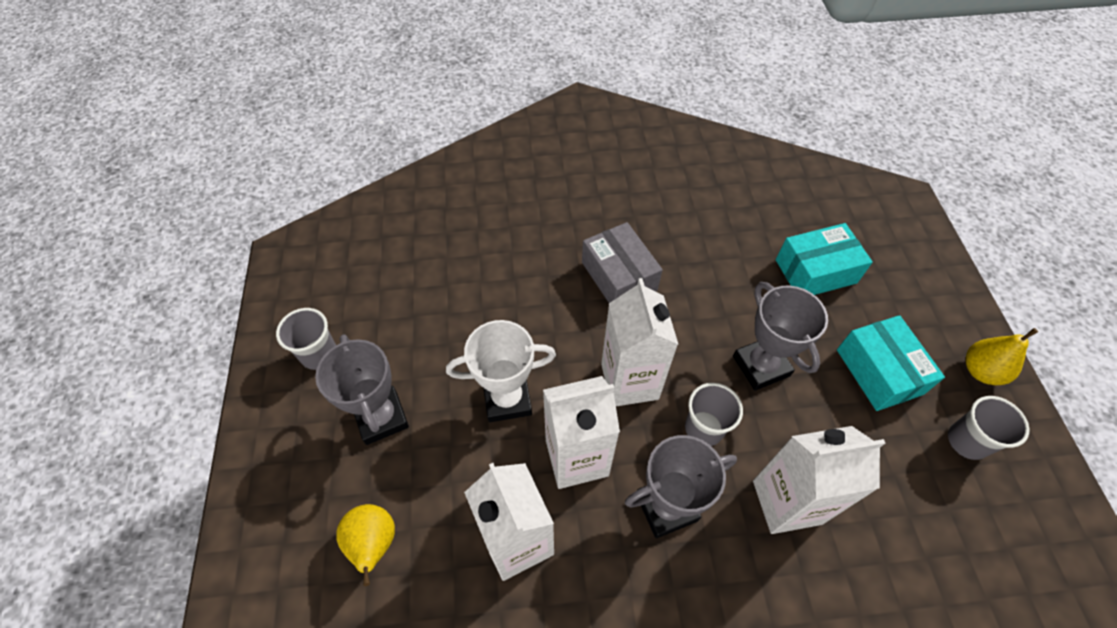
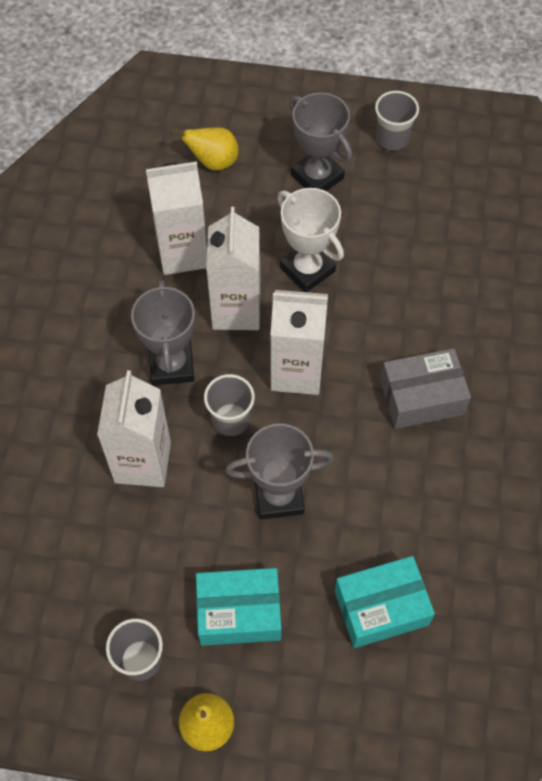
camera: 105 degrees right, 5 degrees up
grey trophy [315,334,409,445] -> grey trophy turned 60 degrees clockwise [289,92,352,191]
white trophy [446,320,556,422] -> white trophy turned 45 degrees counterclockwise [277,188,344,292]
turquoise box [776,223,873,295] -> turquoise box turned 75 degrees clockwise [335,556,435,648]

